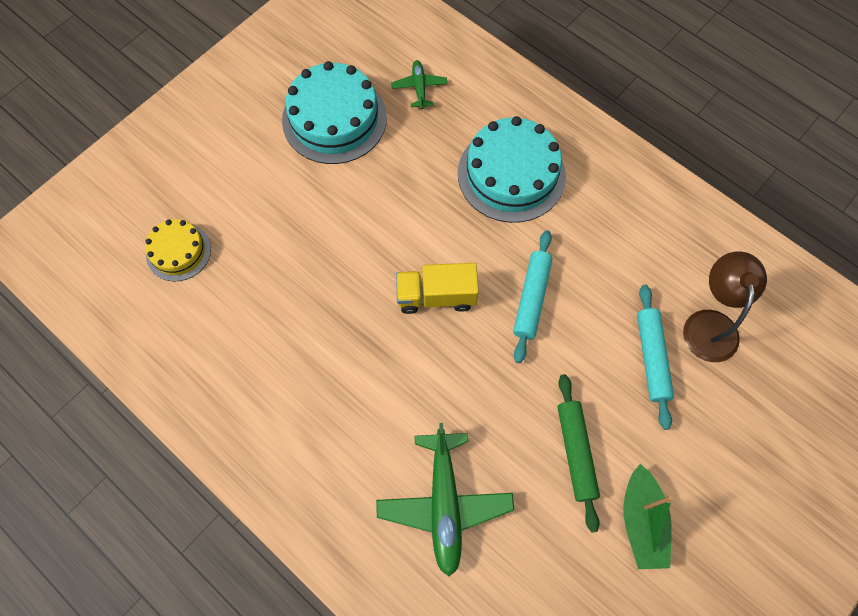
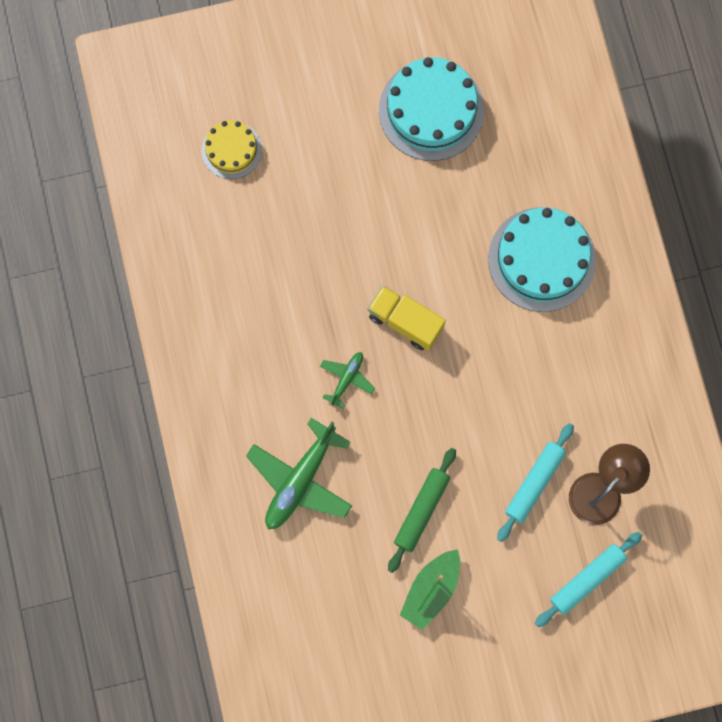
camera: 35 degrees right, 10 degrees up
green plane [391,60,448,109] -> green plane moved to [320,352,375,409]
turquoise rolling pin [513,230,553,363] -> turquoise rolling pin moved to [535,532,642,627]

